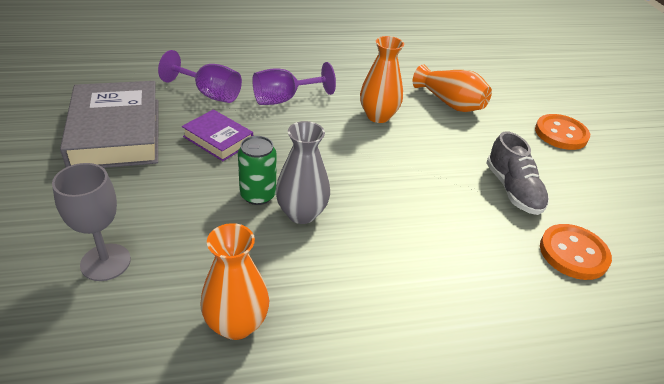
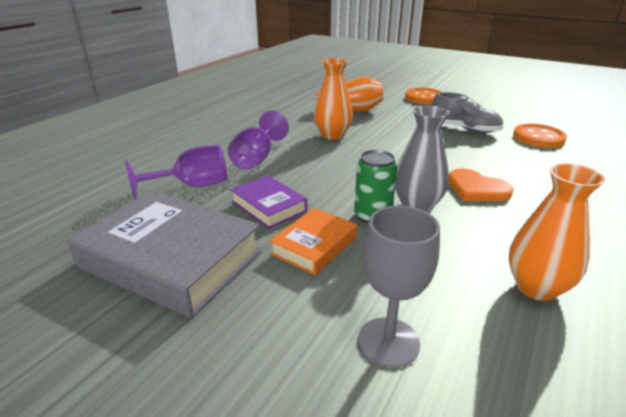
camera: 45 degrees left, 10 degrees down
purple book [182,109,253,161] -> purple book turned 60 degrees clockwise [231,175,307,229]
none -> orange book [269,208,357,275]
none -> orange heart [449,168,514,201]

